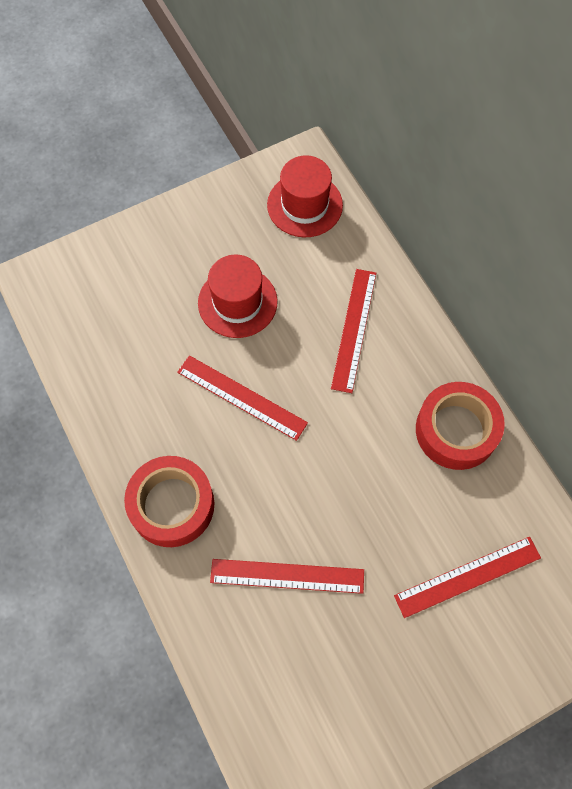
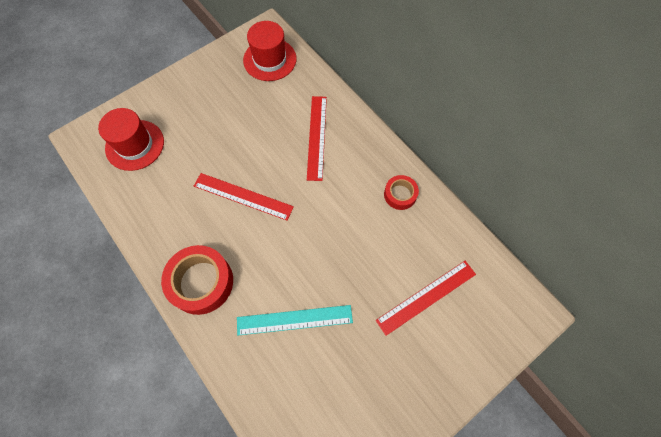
camera: 10 degrees left, 0 degrees up
red hat [198,254,278,338] -> red hat moved to [98,108,164,171]
red ruler [210,559,364,594] -> turquoise ruler [237,305,353,335]
red tape [416,382,505,470] -> red tape [384,175,419,210], size x0.55

